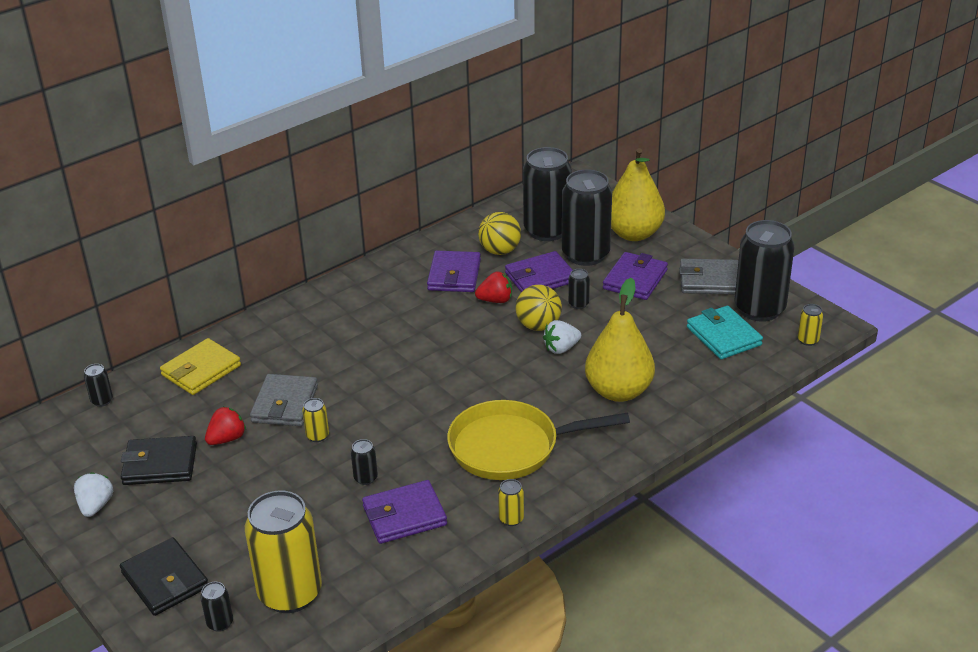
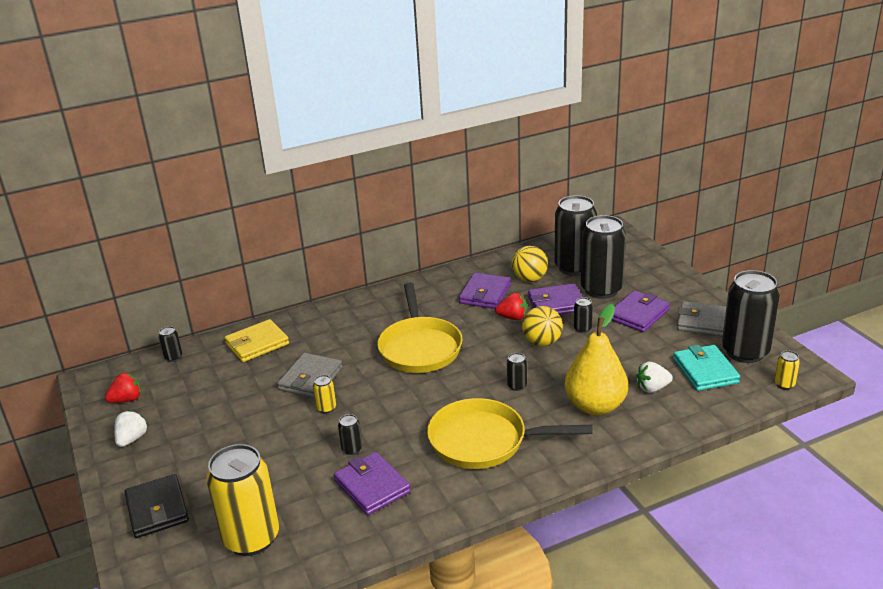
camera: 15 degrees right, 5 degrees down
black wallet [121,436,197,485] -> none
black can [200,581,233,632] -> black can moved to [507,353,527,391]
red strawberry [205,407,246,445] -> red strawberry moved to [105,373,141,403]
purple wallet [362,480,447,544] -> purple wallet turned 60 degrees clockwise [334,452,411,515]
yellow can [498,479,524,526] -> none
white strawberry [543,320,581,354] -> white strawberry moved to [636,361,673,393]
yellow pear [611,148,665,241] -> none
none -> yellow pan [377,283,463,373]

